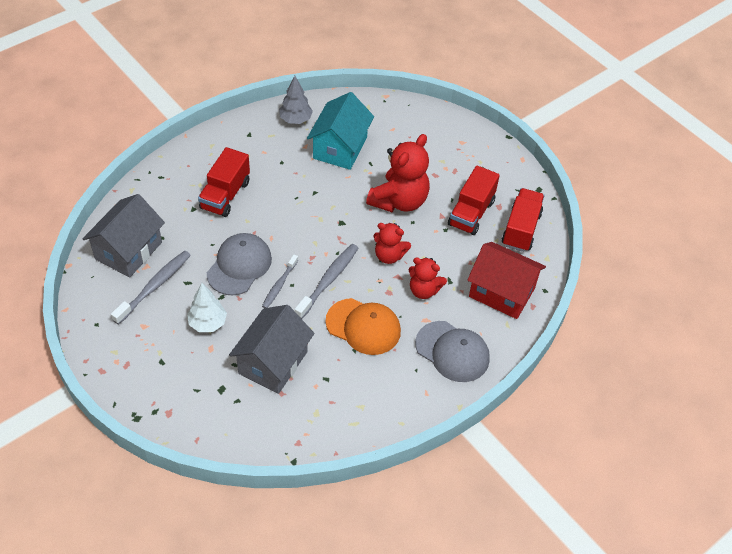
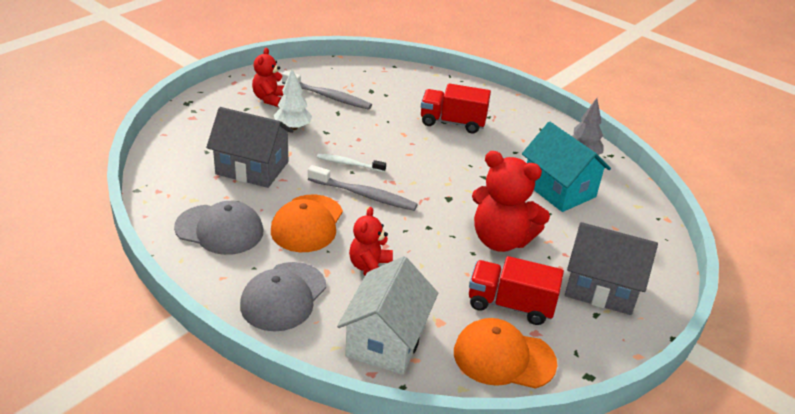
camera: 80 degrees right, 15 degrees down
grey house [82,194,165,278] -> grey house moved to [565,222,658,315]
grey cap [207,233,272,295] -> grey cap moved to [174,201,263,255]
grey toothbrush [262,254,298,308] -> white toothbrush [317,153,386,172]
turquoise house [307,92,374,170] -> turquoise house turned 45 degrees clockwise [522,122,611,212]
red teddy bear [373,223,411,264] -> red teddy bear moved to [252,48,284,107]
red house [467,242,546,319] -> white house [337,256,438,375]
red truck [502,188,544,252] -> orange cap [454,318,557,389]

